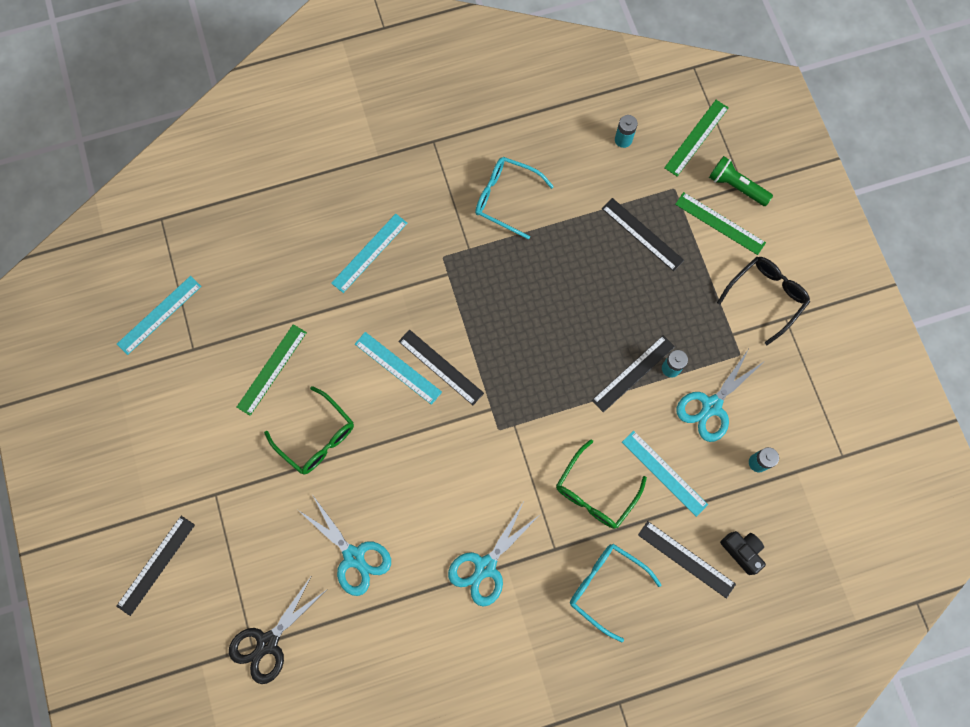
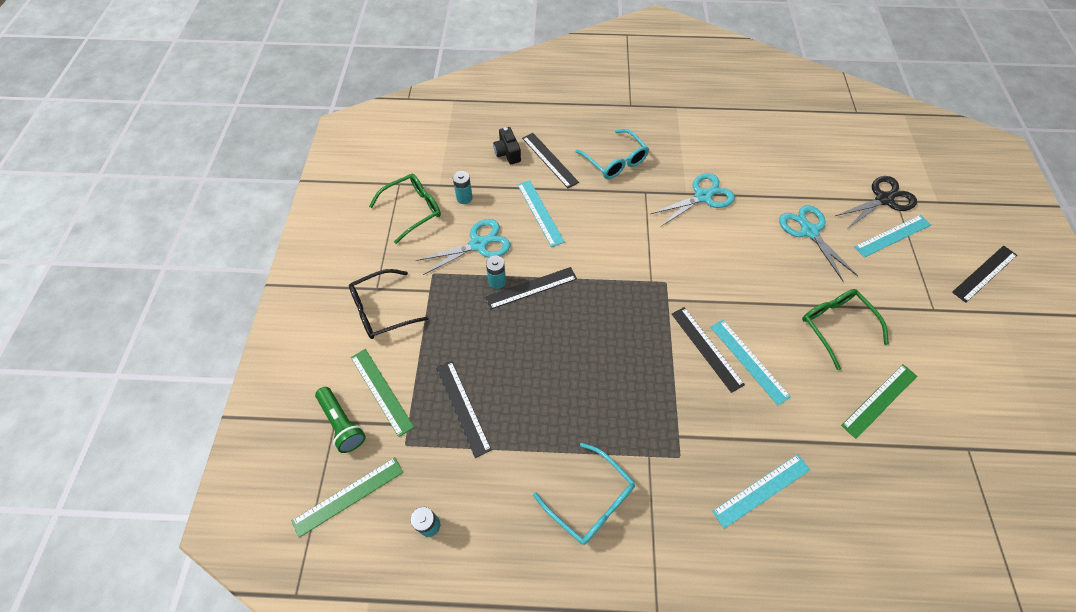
camera: 160 degrees left, 15 degrees down
turquoise ruler [117,276,202,355] -> turquoise ruler moved to [854,215,931,258]
green glasses [556,439,647,529] -> green glasses moved to [369,174,441,244]

